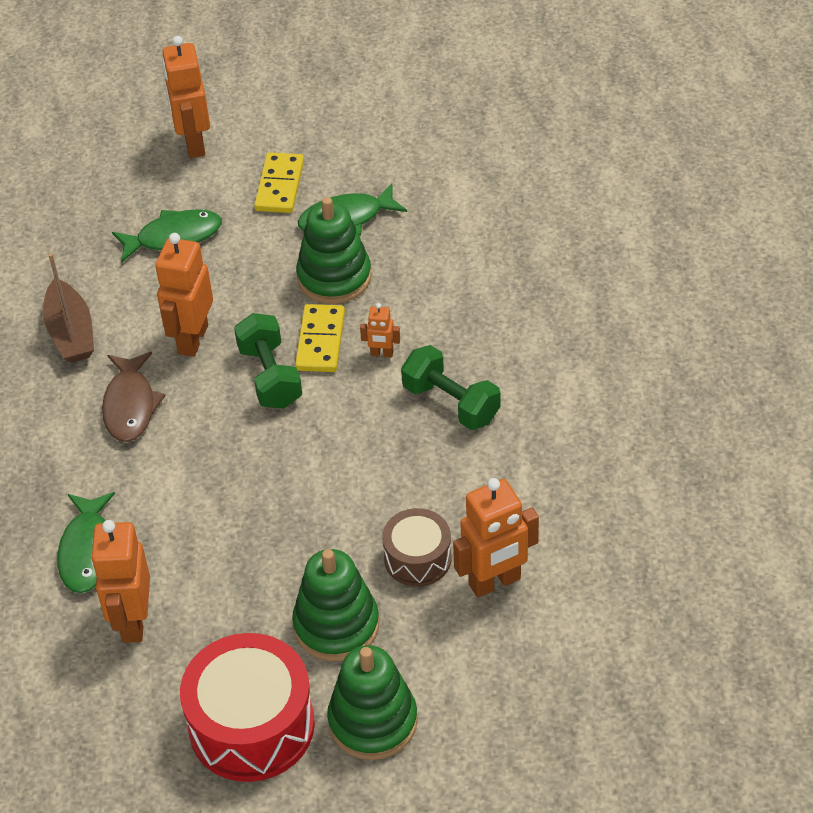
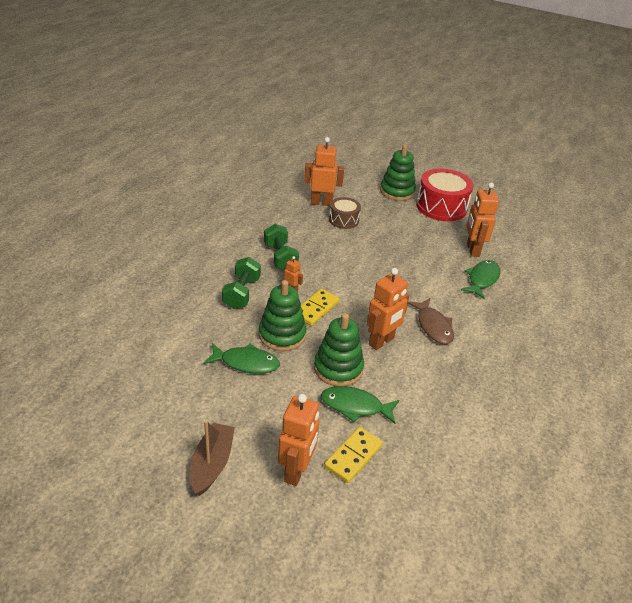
camera: 155 degrees left, 10 degrees down
brown boat [43,253,94,363] -> brown boat moved to [190,420,235,496]
orange robot [91,520,150,643] -> orange robot turned 150 degrees clockwise [466,183,499,257]
brown fish [102,352,166,442] -> brown fish turned 135 degrees clockwise [408,298,454,344]
green dumbbell [234,313,302,409] -> green dumbbell moved to [222,257,261,309]
yellow domino [254,152,304,213] -> yellow domino moved to [324,427,383,483]
green stacking toy [292,549,379,661] -> green stacking toy moved to [314,313,364,386]

